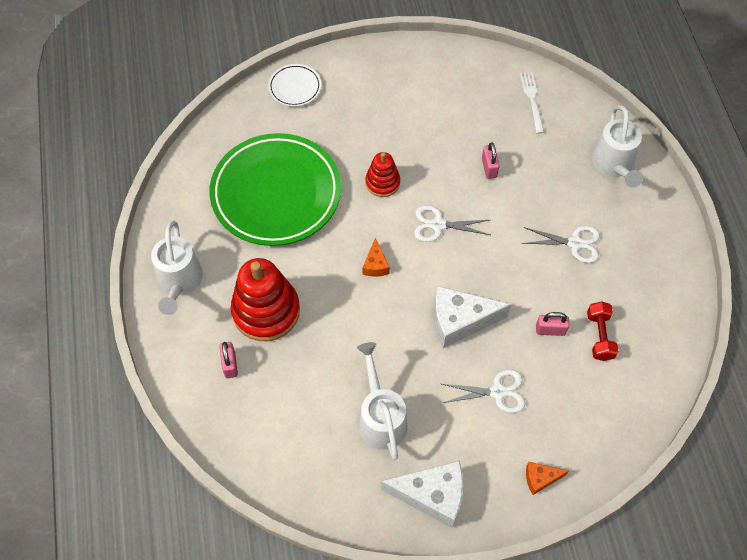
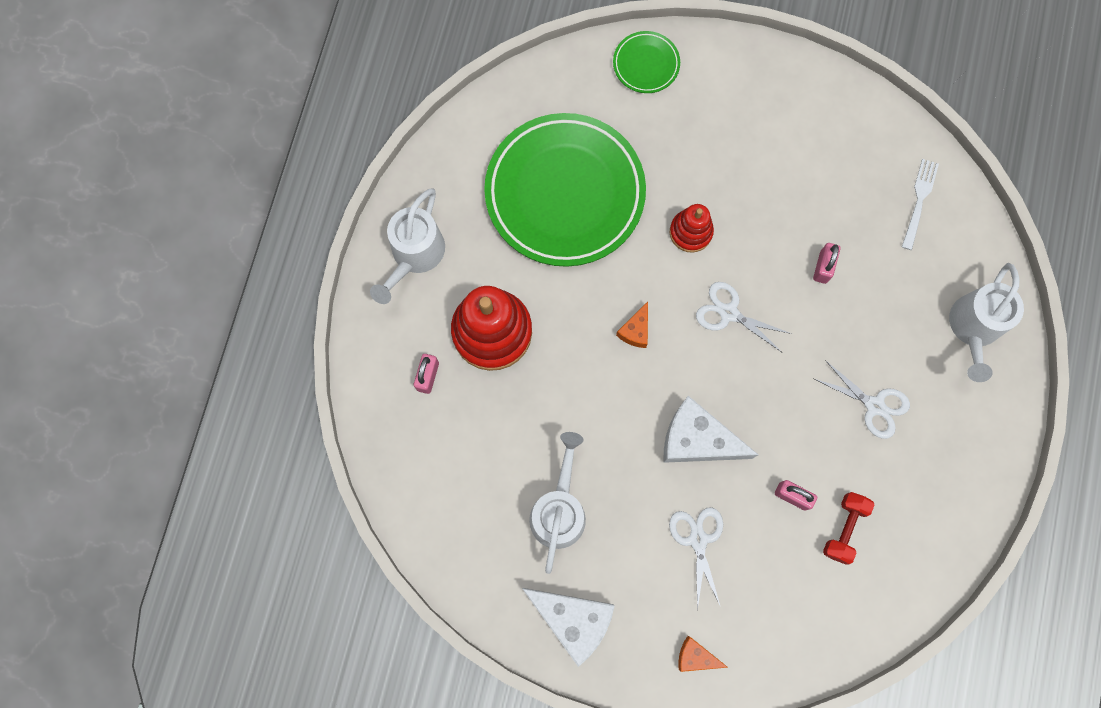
camera: 25 degrees right, 15 degrees up
white plate [268,64,321,107] -> green plate [613,31,680,93]
white scissors [442,369,525,413] -> white scissors turned 120 degrees counterclockwise [669,507,723,611]

